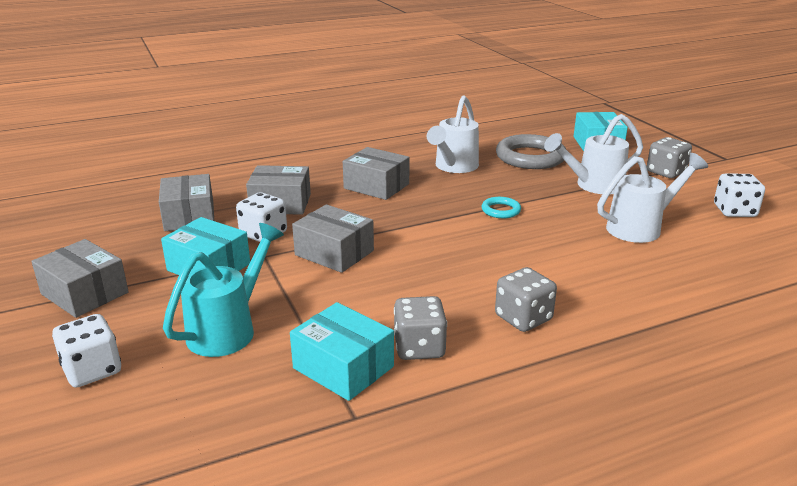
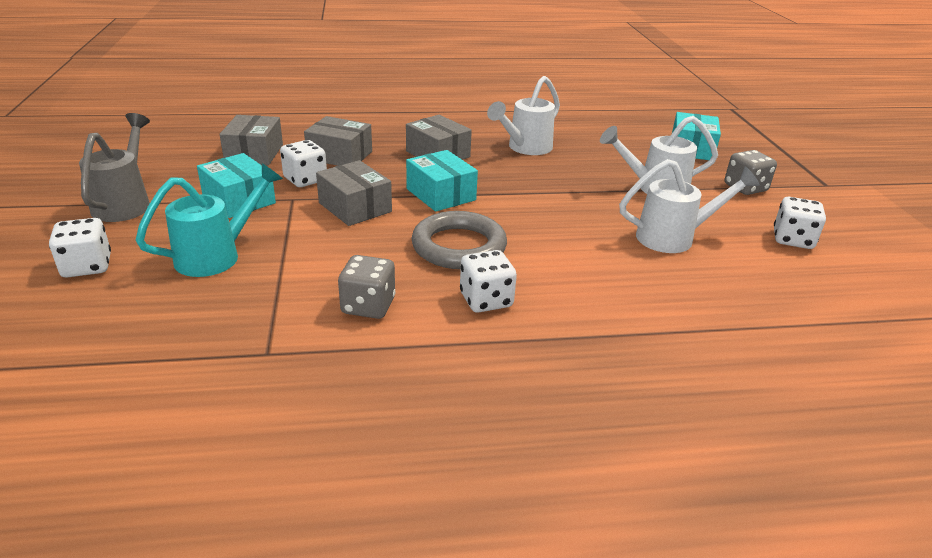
camera: 15 degrees right, 5 degrees up
grey box [31,239,129,318] -> grey watering can [79,113,150,222]
turquoise box [290,302,394,401] -> turquoise box moved to [406,150,478,212]
turquoise ring [482,197,521,218] -> none
grey dice [495,267,557,332] -> white dice [460,250,517,313]
grey ring [496,134,566,169] -> grey ring moved to [411,211,507,269]

